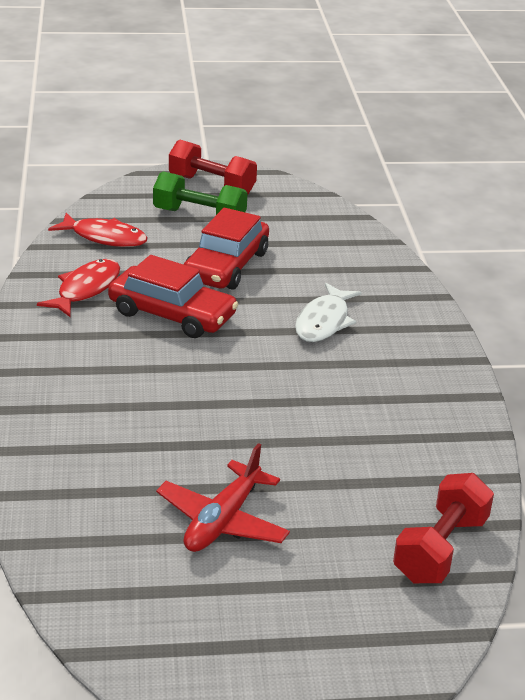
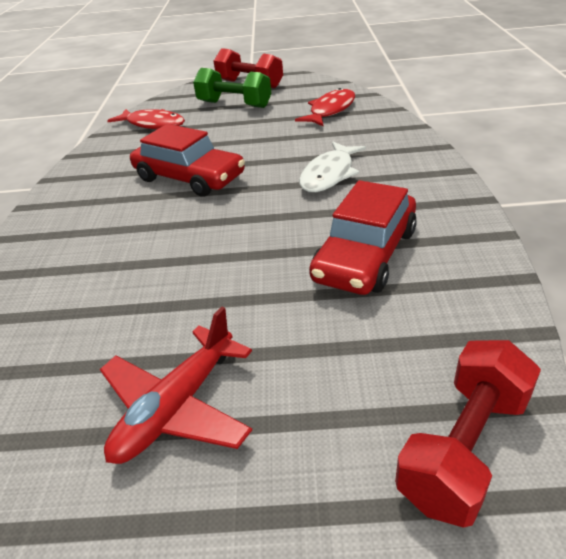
camera: 10 degrees right, 5 degrees up
red fish [37,259,120,317] -> red fish moved to [295,88,355,126]
red car [184,208,269,290] -> red car moved to [309,180,417,295]

